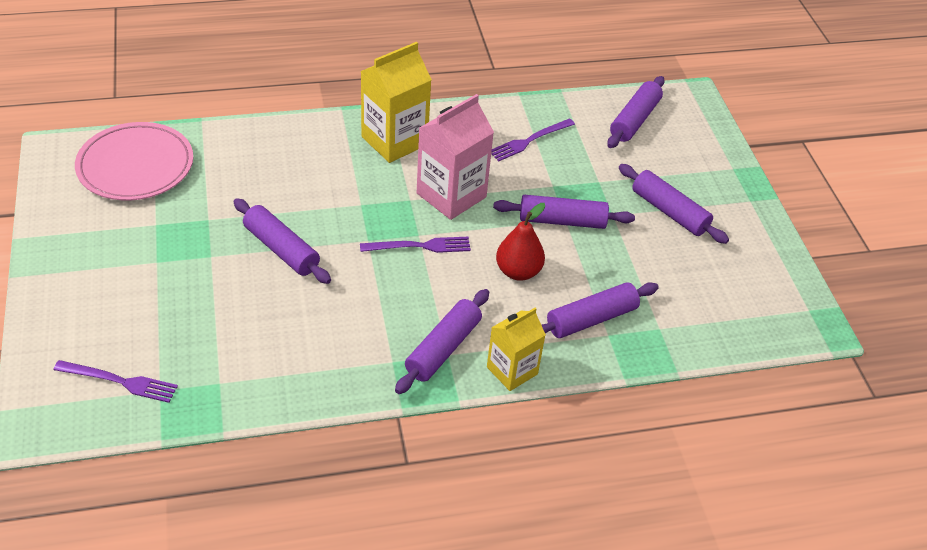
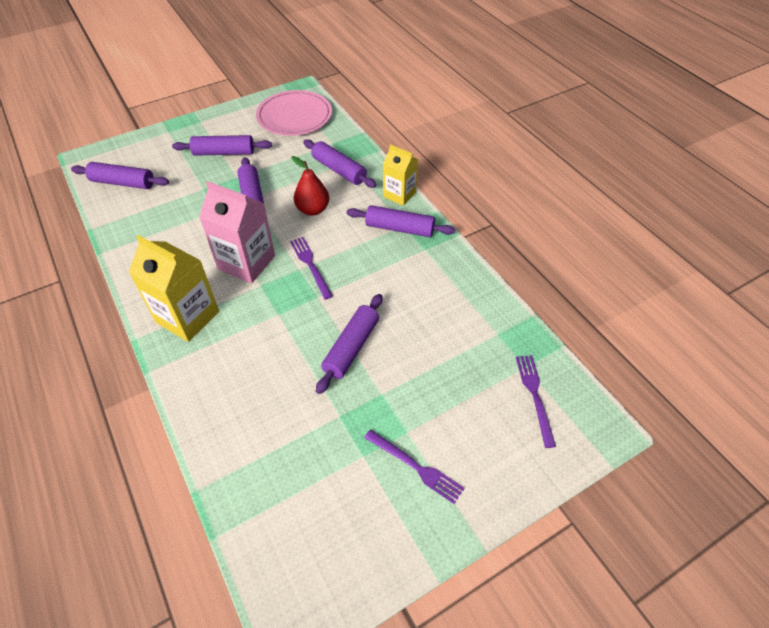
camera: 105 degrees left, 5 degrees up
pink plate [75,122,193,200] -> pink plate moved to [256,90,332,136]
purple fork [491,119,575,161] -> purple fork moved to [364,429,465,504]
purple rolling pin [619,164,729,244] -> purple rolling pin turned 60 degrees clockwise [172,135,272,156]

